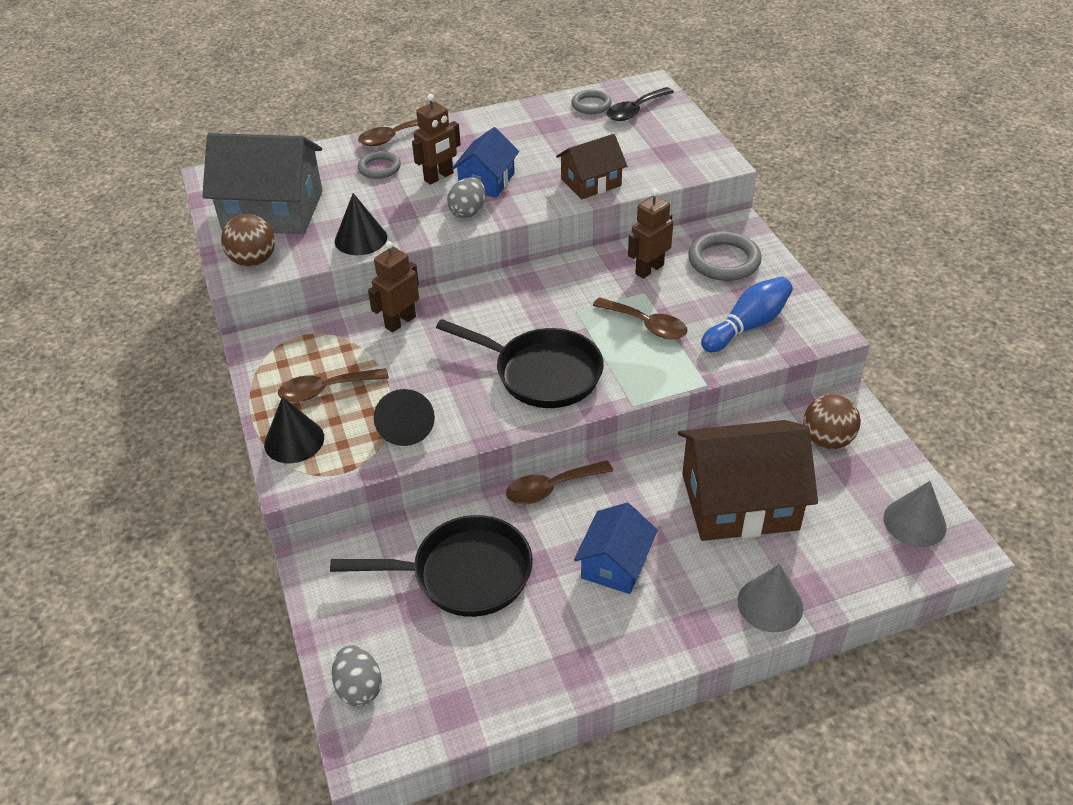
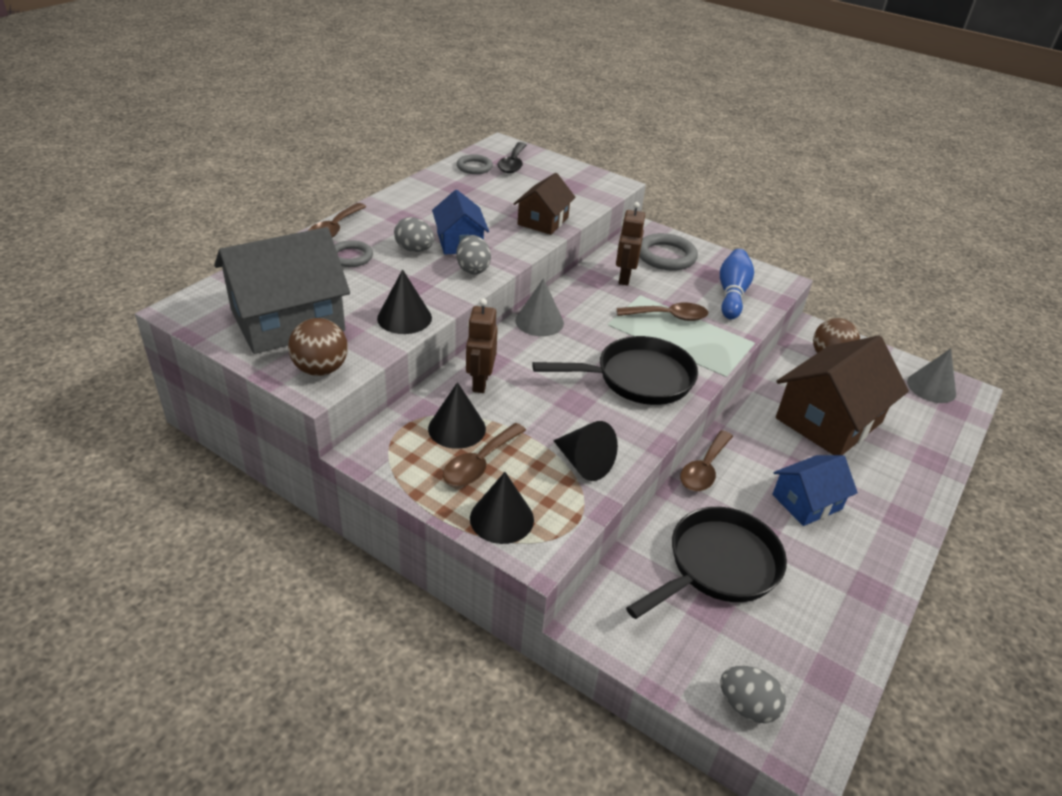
camera: 40 degrees left, 5 degrees down
brown robot [412,94,461,185] -> grey egg [394,217,435,252]
blue house [574,503,658,594] -> blue house turned 75 degrees clockwise [772,455,858,526]
grey cone [738,564,803,632] -> grey cone moved to [515,278,564,336]
none -> black cone [428,382,486,449]

